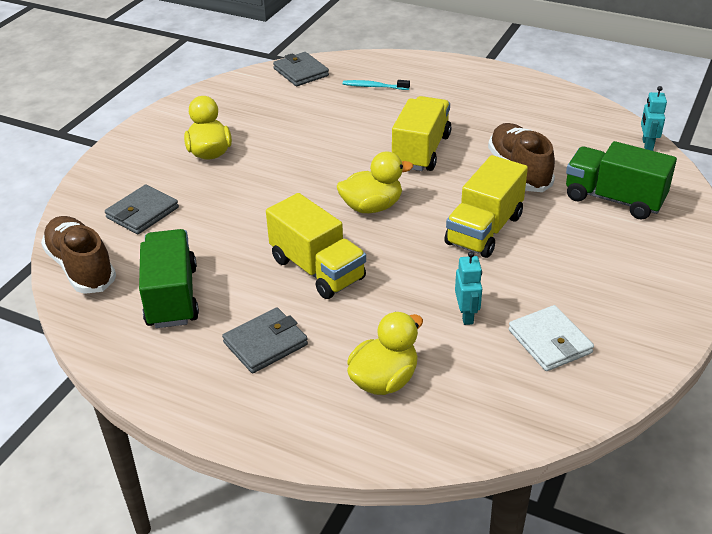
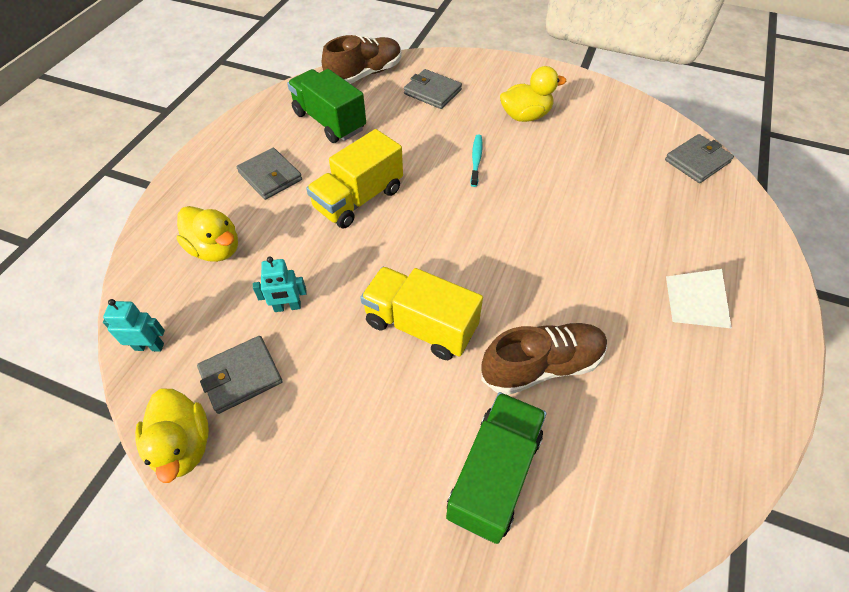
camera: 85 degrees right, 15 degrees up
green truck [139,229,199,328] -> green truck turned 120 degrees counterclockwise [287,69,366,143]
yellow duck [337,151,413,213] -> yellow duck moved to [135,389,209,483]
turquoise toothbrush [343,80,410,90] -> turquoise toothbrush moved to [471,134,483,187]
yellow truck [392,96,451,171] -> none
white wallet [509,305,594,371] -> grey wallet [197,336,282,414]
turquoise robot [641,86,667,151] -> turquoise robot moved to [103,299,165,352]
none -> white pyramid [666,269,732,328]

